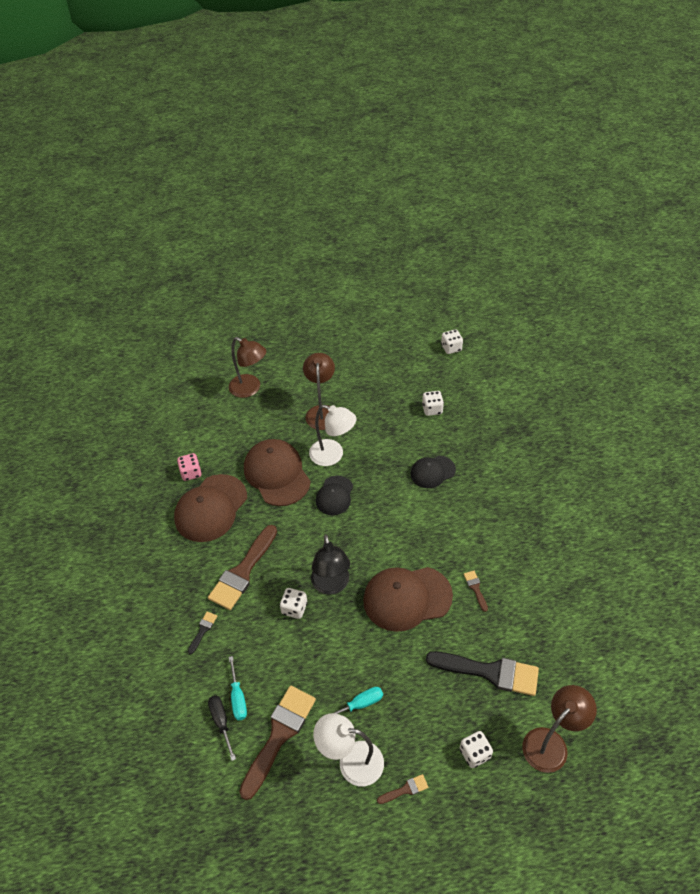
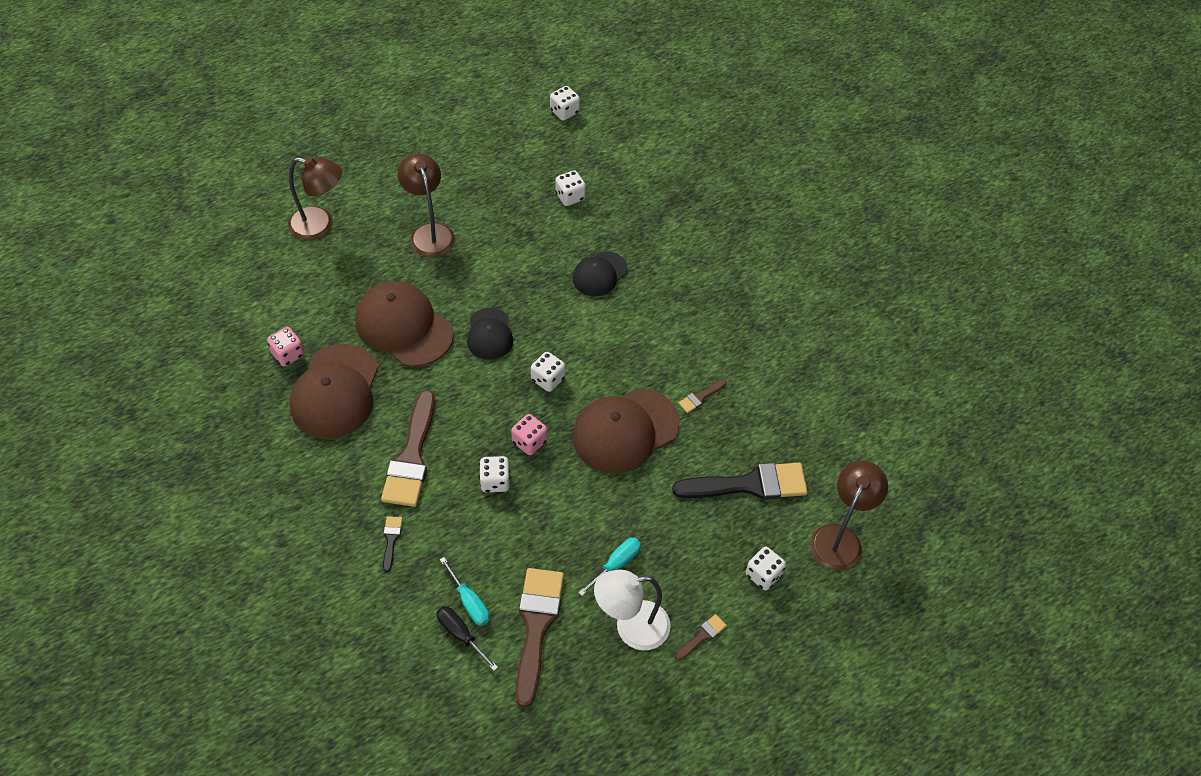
camera: 25 degrees left, 5 degrees up
white lamp [309,405,357,466] -> none
black lamp [311,534,350,595] -> pink dice [511,414,547,455]
brown brush [464,571,488,612] -> brown brush turned 90 degrees counterclockwise [678,379,726,413]
none -> white dice [531,352,565,392]

